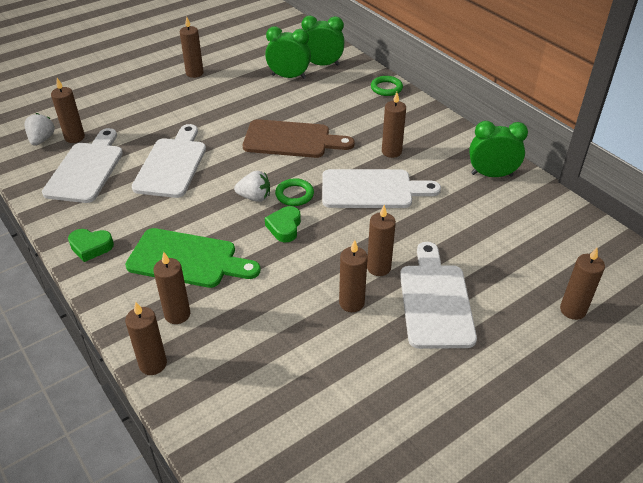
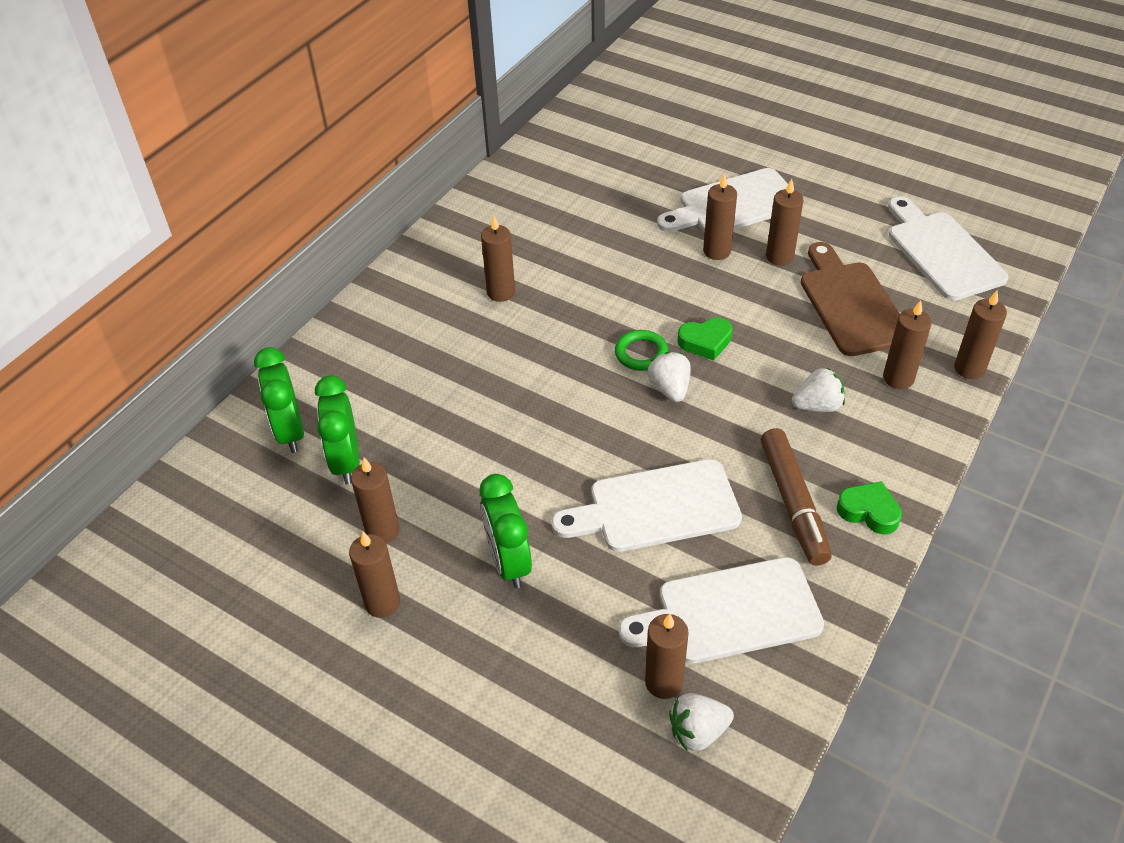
camera: 110 degrees left, 5 degrees up
green heart [68,229,114,262] -> green heart turned 45 degrees counterclockwise [837,481,902,535]
green cutting board [125,228,261,288] -> white strawberry [792,367,845,412]
brown cutting board [243,119,355,158] -> brown cutting board moved to [801,242,900,356]
white cutting board [322,169,441,208] -> white cutting board moved to [888,196,1008,301]
green ring [371,76,403,96] -> none
green clock [469,121,528,177] -> green clock moved to [480,474,532,588]
brown candle [560,248,605,320] -> brown candle moved to [351,457,399,544]
none -> brown marker [761,428,832,566]

